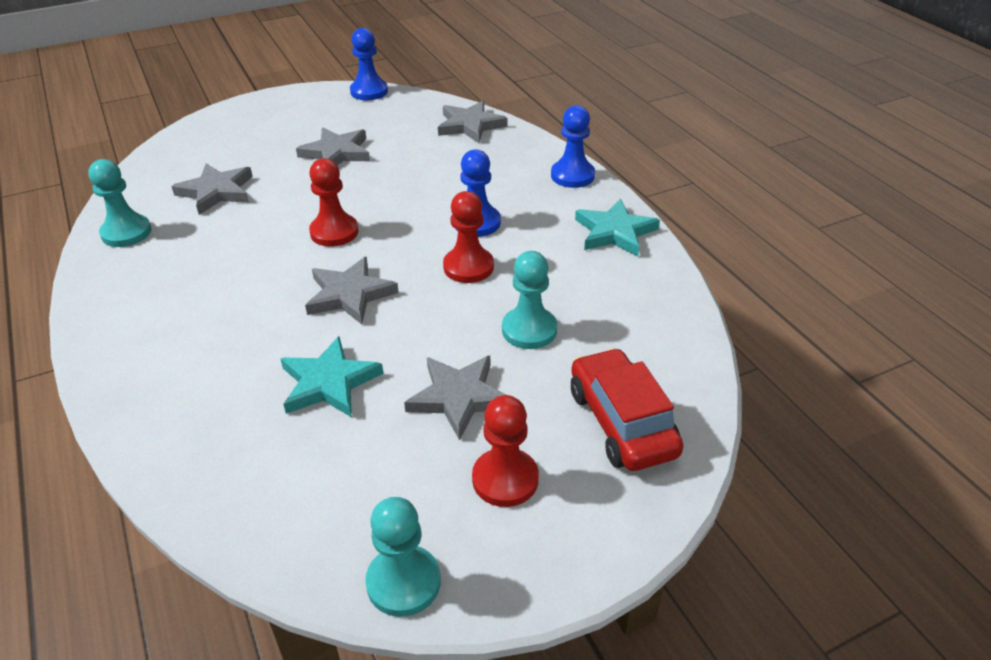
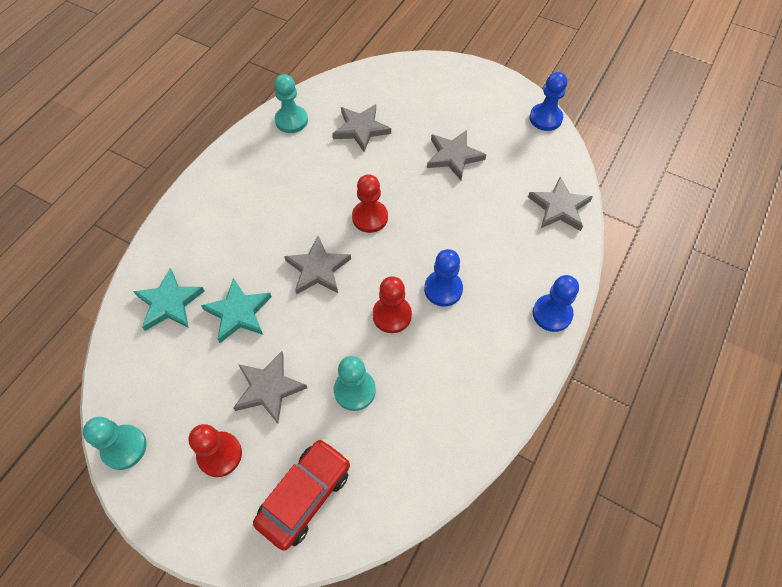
camera: 55 degrees right, 20 degrees up
turquoise star [575,199,660,256] -> turquoise star moved to [133,268,205,331]

